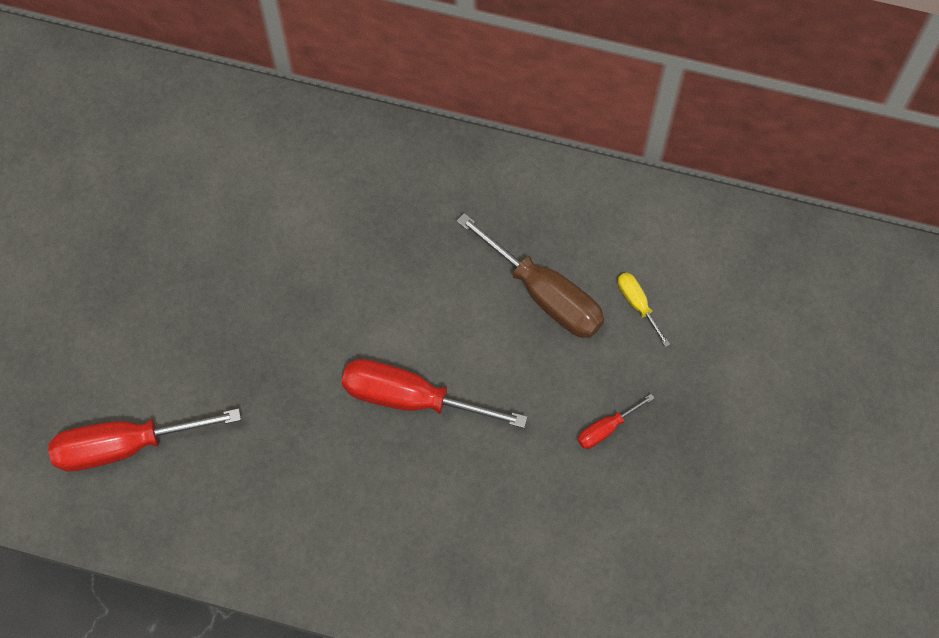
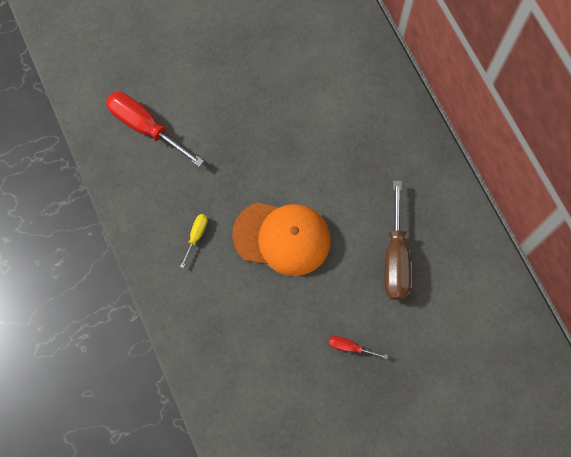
camera: 50 degrees right, 5 degrees up
red screwdriver [342,359,527,428] -> orange cap [232,202,331,276]
yellow screwdriver [618,273,670,347] -> yellow screwdriver moved to [180,214,208,268]

